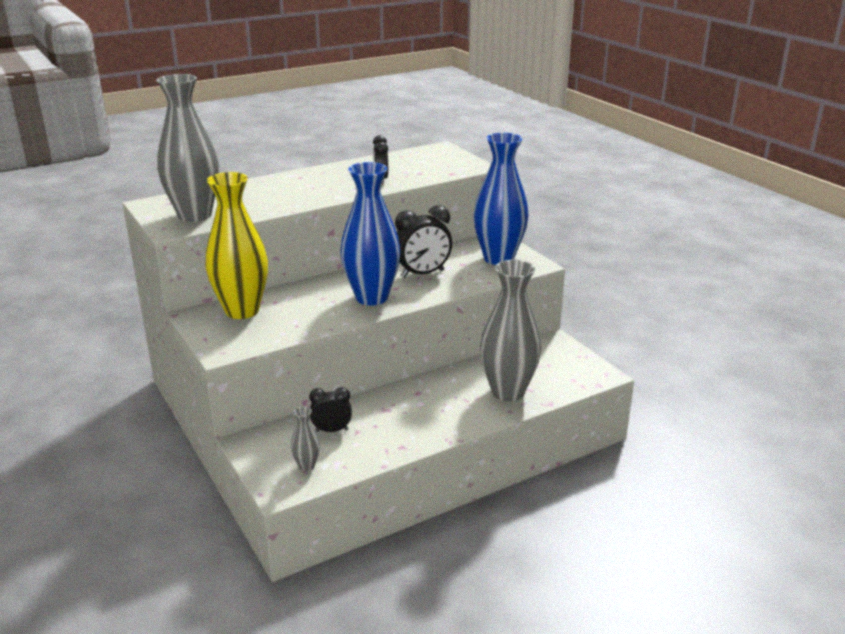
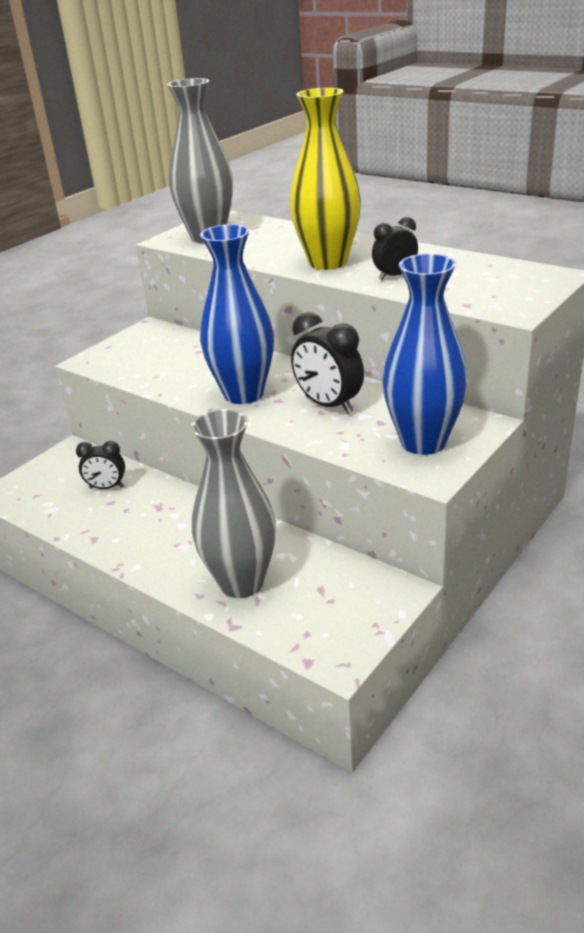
camera: 70 degrees right, 5 degrees up
yellow vase [205,172,268,319] -> yellow vase moved to [290,88,361,270]
grey vase [291,406,320,471] -> none
black clock [309,387,352,432] -> black clock turned 120 degrees clockwise [76,441,125,489]

